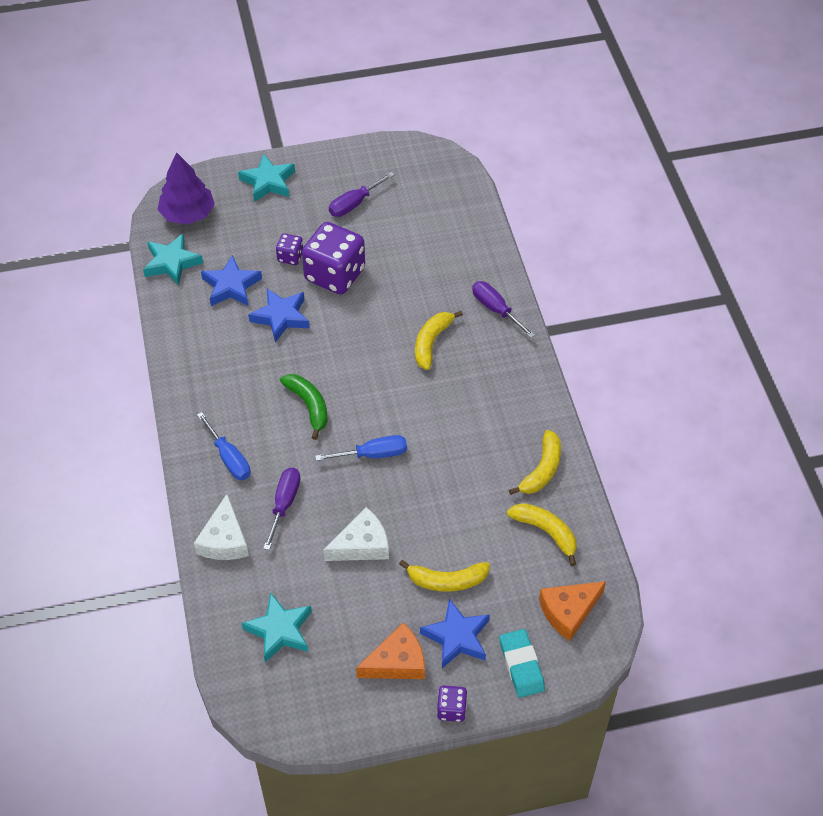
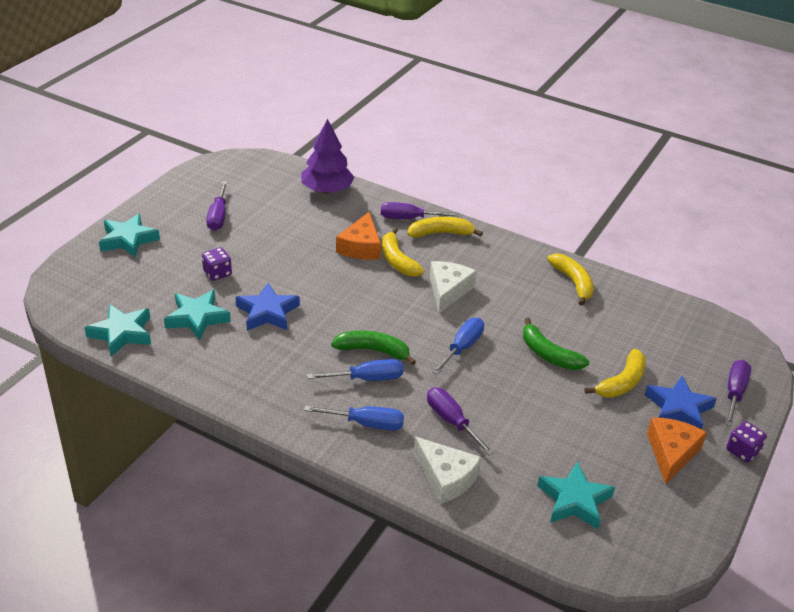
camera: 50 degrees left, 15 degrees down
purple tree [158,152,215,225] -> purple tree moved to [301,119,355,193]
blue star [201,255,262,306] -> turquoise star [164,290,231,340]
purple dice [302,222,365,294] -> none
white cheese [323,507,389,561] -> white cheese moved to [430,261,477,313]
turquoise eraser [499,629,545,698] -> purple screwdriver [725,360,751,427]
yellow banana [507,503,577,566] -> yellow banana moved to [408,217,483,238]
orange cheese [539,581,606,641] -> orange cheese moved to [336,212,381,260]
none -> blue screwdriver [307,359,403,381]
none -> green banana [523,318,589,370]

